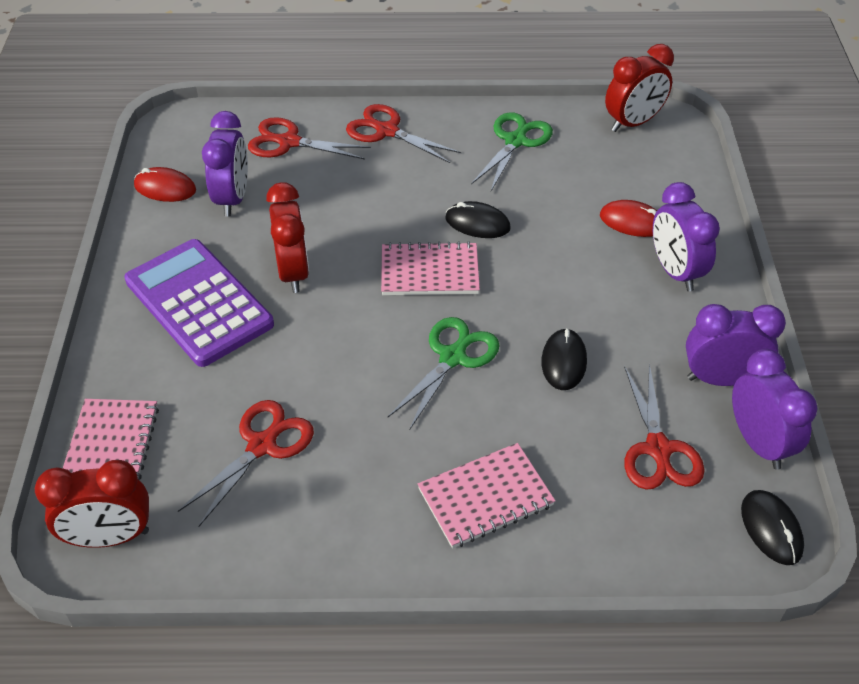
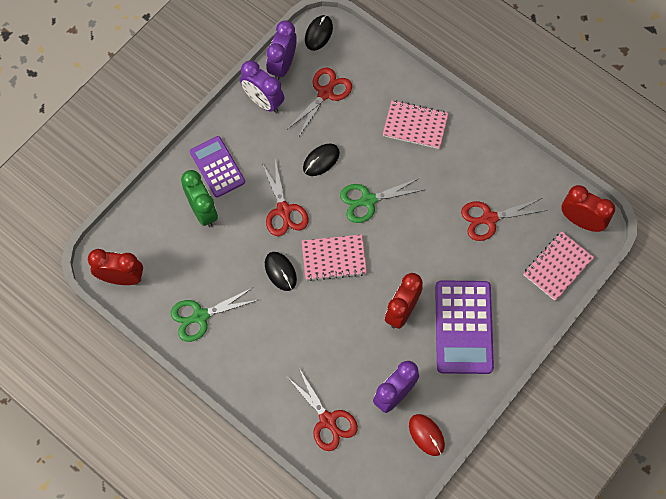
camera: 140 degrees left, 20 degrees up
red scissors [346,104,461,163] -> red scissors moved to [262,159,309,236]
pink notebook [381,241,480,295] -> pink notebook turned 45 degrees counterclockwise [302,235,367,281]
red mouse [600,200,657,237] -> green clock [181,170,218,227]
purple clock [653,182,720,291] -> purple calculator [190,136,245,197]

